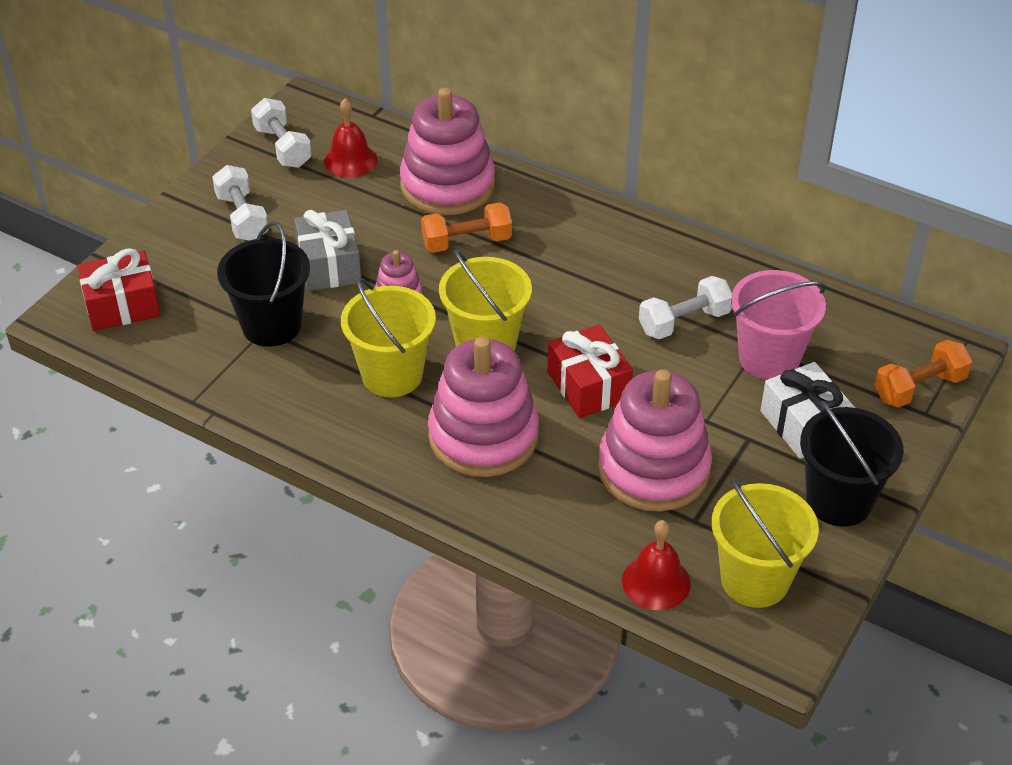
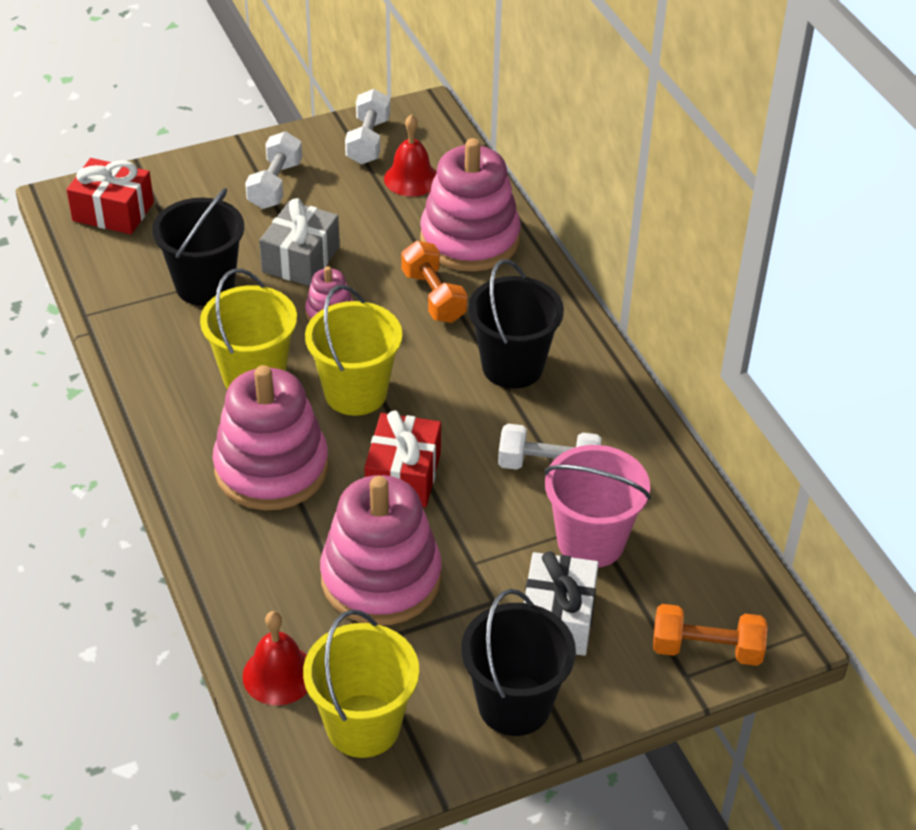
camera: 35 degrees right, 0 degrees up
orange dumbbell [421,202,512,253] -> orange dumbbell turned 45 degrees clockwise [401,241,468,323]
none -> black bucket [468,259,564,389]

